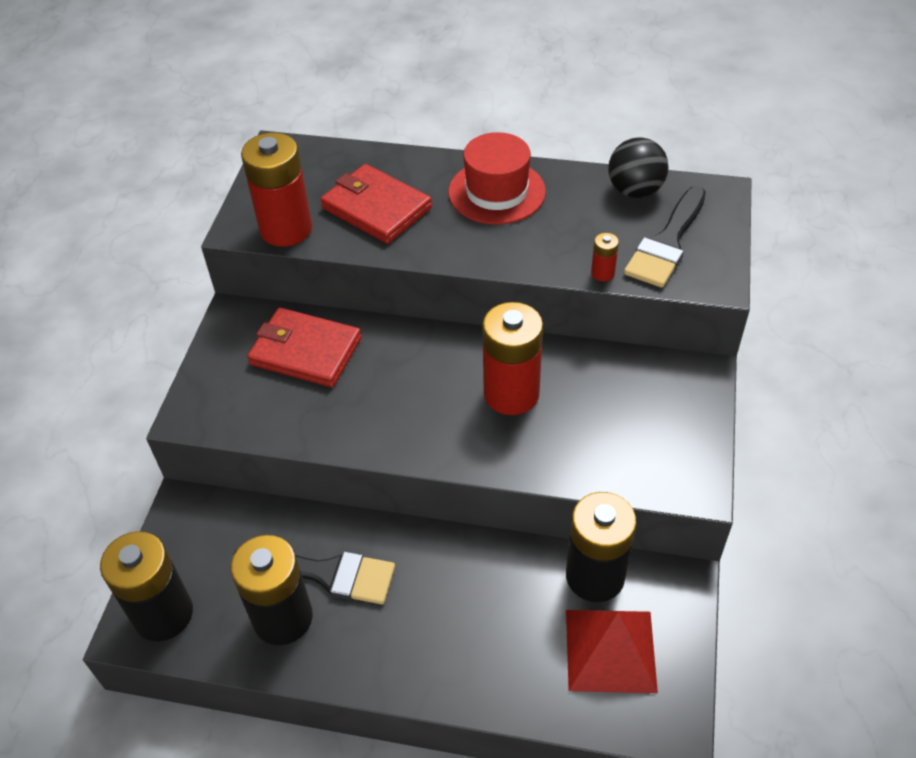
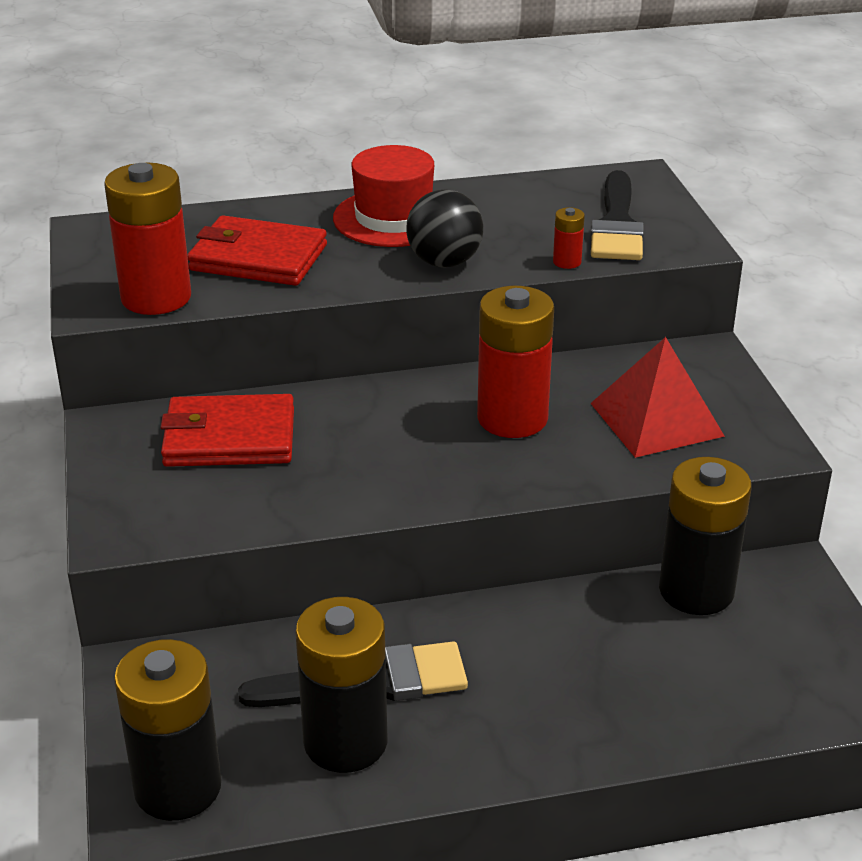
camera: 25 degrees left, 15 degrees down
red pyramid [566,610,658,693] -> red pyramid moved to [590,337,725,458]
black ball [608,137,669,198] -> black ball moved to [406,189,483,268]

